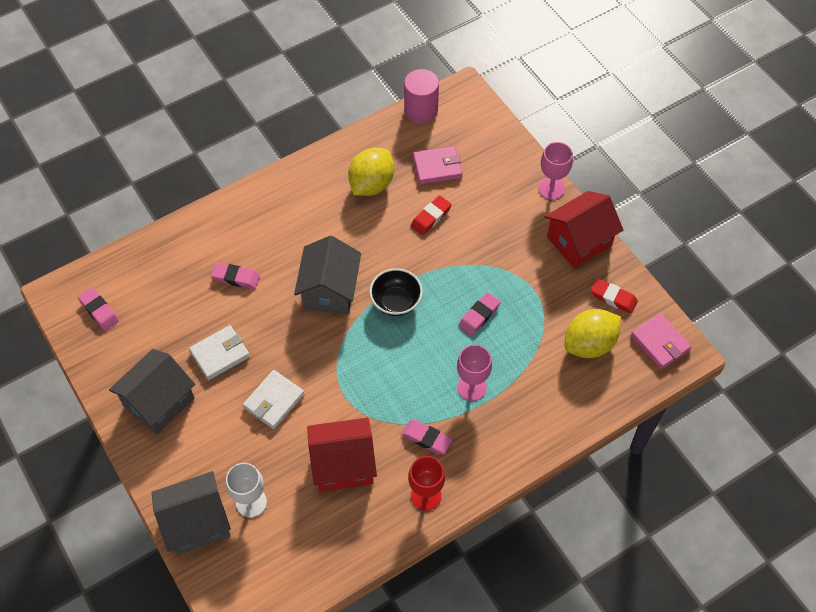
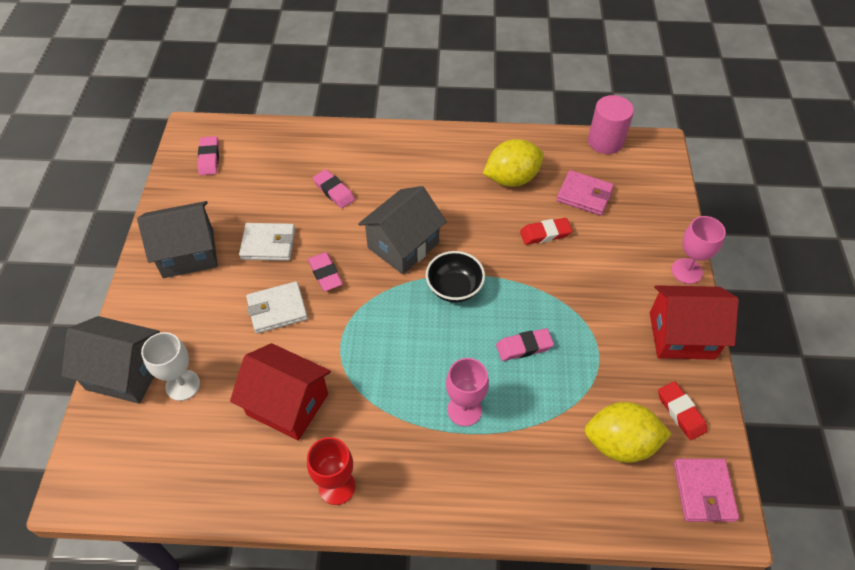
camera: 35 degrees right, 5 degrees down
pink eraser [401,420,453,454] -> pink eraser moved to [308,252,343,291]

